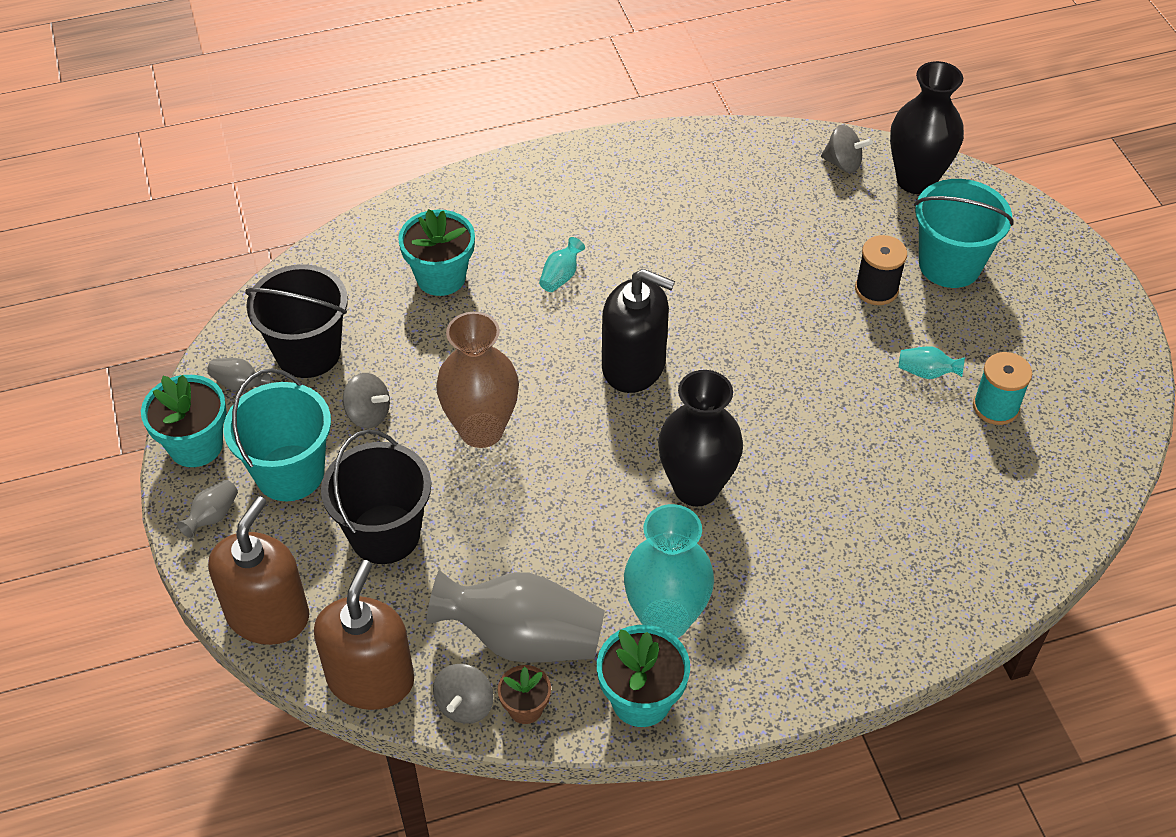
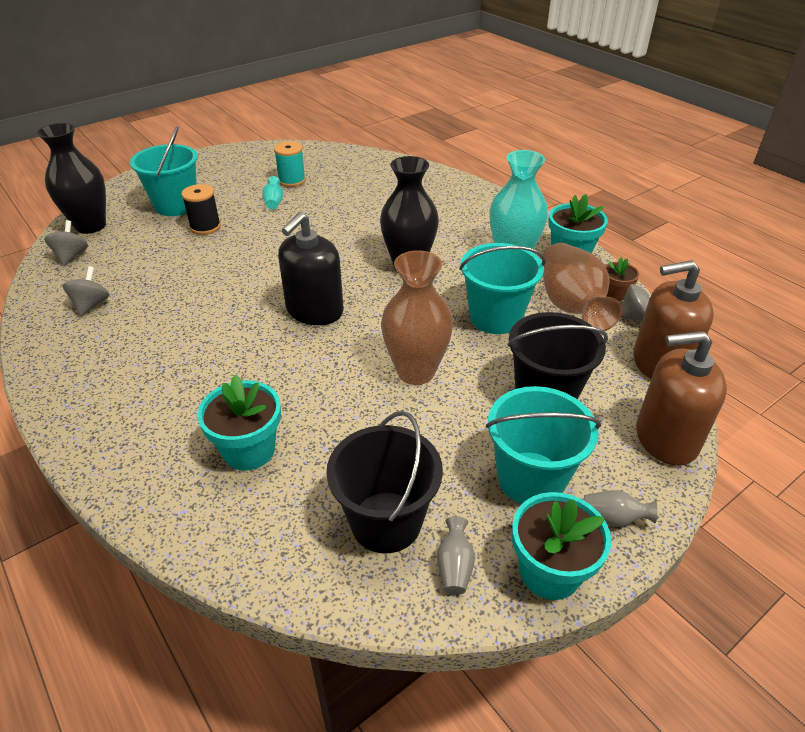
camera: 110 degrees left, 10 degrees down
grey spinning top [343,373,390,428] -> grey spinning top moved to [63,266,109,316]
grey vase [426,570,605,663] -> brown vase [543,243,622,331]
turquoise vase [539,237,585,292] -> none
black soap dispenser [602,269,675,393] -> black soap dispenser turned 150 degrees counterclockwise [278,212,344,325]
none -> turquoise bucket [459,243,546,334]

